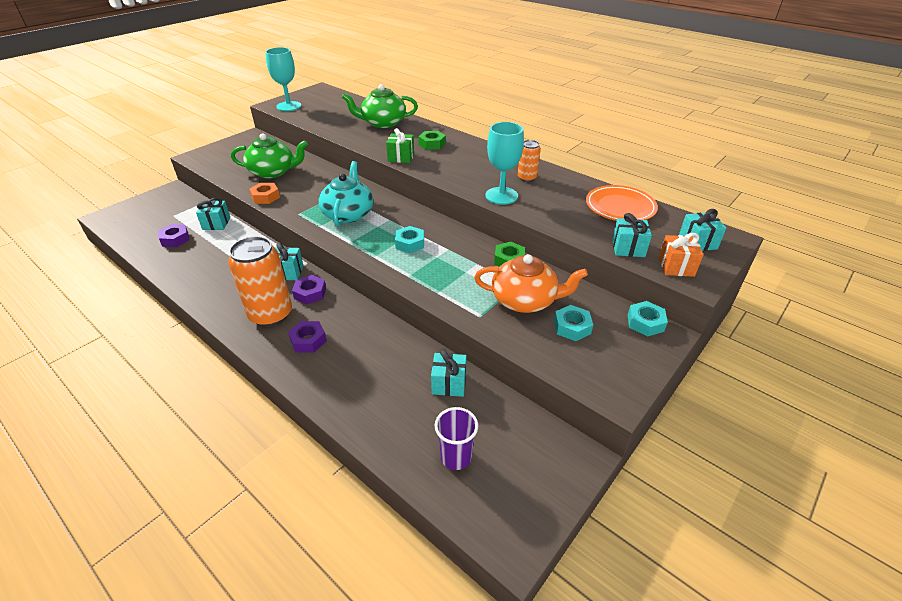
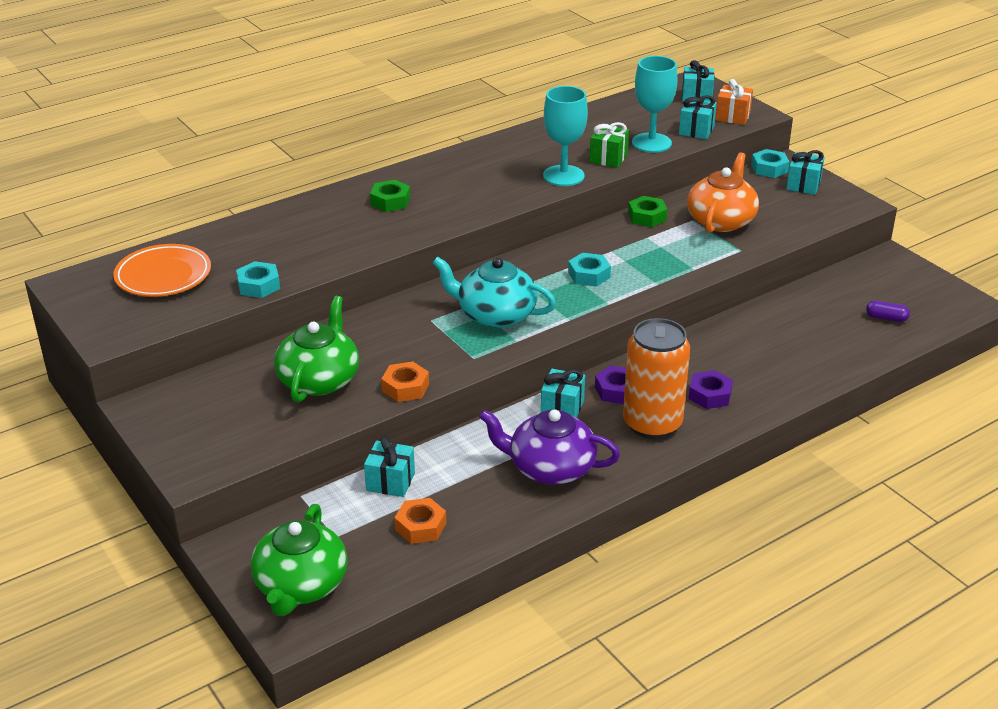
camera: 75 degrees left, 5 degrees down
purple nut [158,224,190,247] -> orange nut [394,498,446,544]
turquoise goblet [265,47,302,111] -> turquoise goblet moved to [632,56,678,153]
green teapot [342,84,418,128] -> green teapot moved to [251,504,348,616]
green gift [386,128,414,163] -> green gift moved to [589,122,629,168]
turquoise gift [431,349,467,397] -> turquoise gift moved to [786,150,825,195]
purple cup [435,407,478,470] -> purple capsule [866,301,910,322]
orange can [518,140,541,182] -> none
turquoise nut [554,305,593,341] -> turquoise nut moved to [236,261,280,298]
orange plate [586,185,658,221] -> orange plate moved to [113,244,211,297]
none -> purple teapot [479,409,620,485]

